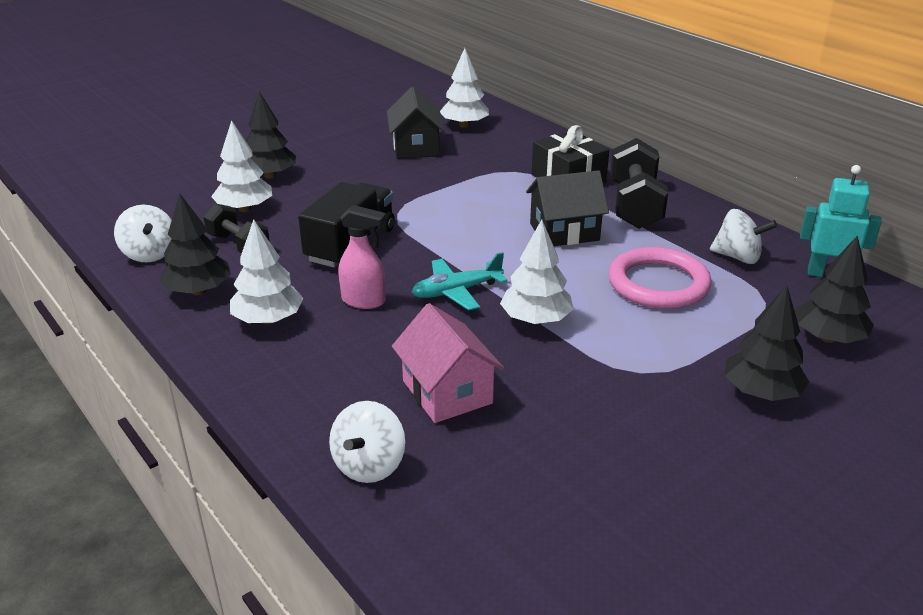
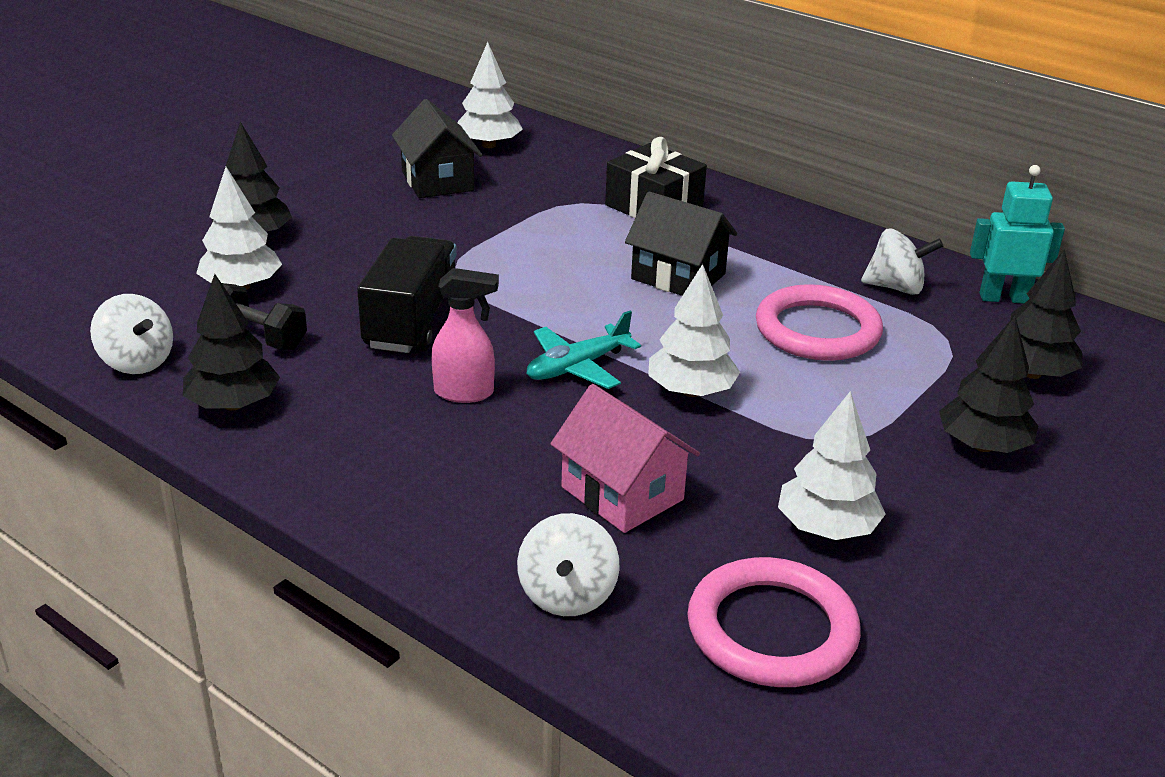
camera: 15 degrees left, 0 degrees up
white tree [230,219,303,325] -> white tree moved to [778,391,886,540]
black house [526,170,609,246] -> black house turned 60 degrees clockwise [625,191,737,296]
black dumbbell [610,138,668,229] -> none
none -> pink ring [687,557,861,687]

